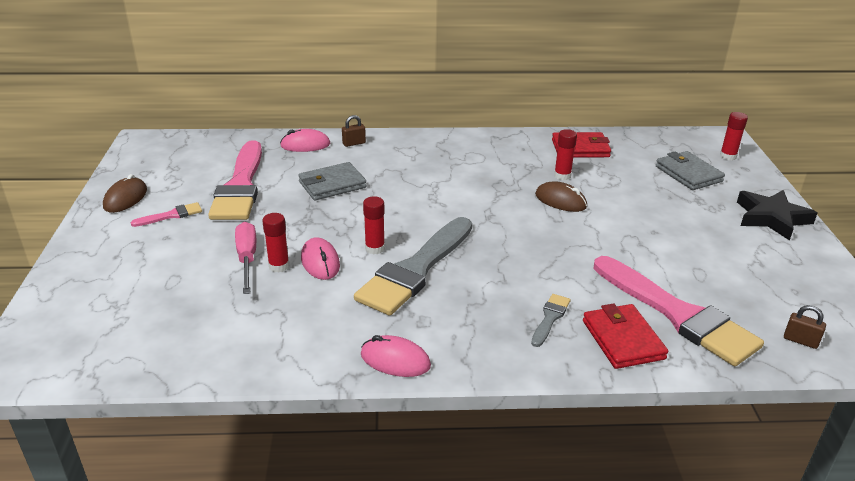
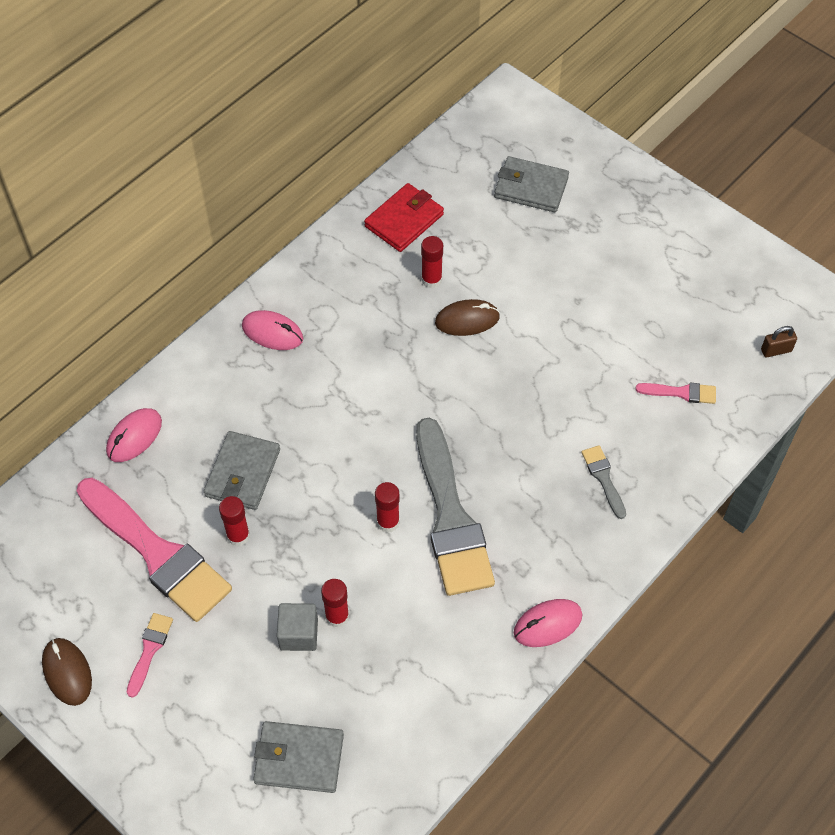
camera: 45 degrees left, 25 degrees up
pink screwdriver [235,222,256,294] -> grey cube [277,603,318,651]
pink mouse [301,237,340,280] -> pink mouse moved to [242,310,303,350]
brown padlock [342,115,366,147] -> none
red wallet [583,304,668,369] -> none
pink brush [594,256,764,366] -> pink brush [635,383,716,404], size x0.43
red glue stick [720,112,748,161] -> red glue stick moved to [219,496,250,546]
black star [737,190,817,240] -> none
none -> grey wallet [253,721,344,793]

